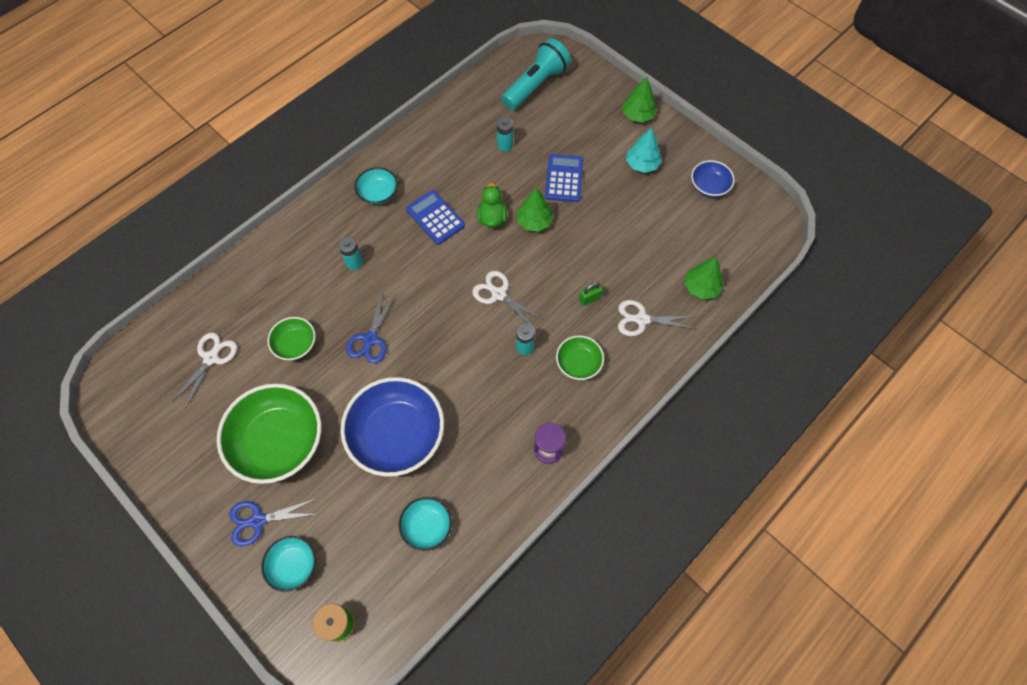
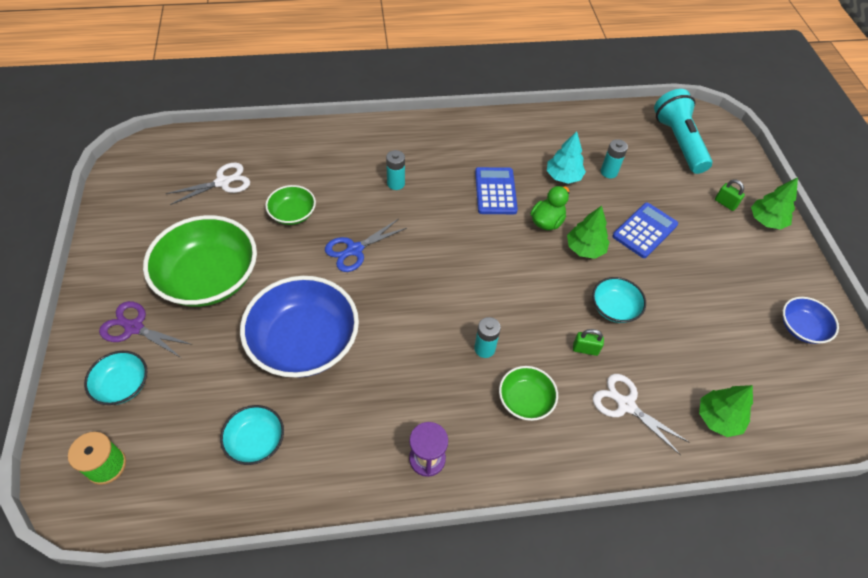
camera: 35 degrees right, 10 degrees down
blue scissors [229,498,317,547] -> purple scissors [99,301,193,358]
turquoise bowl [354,167,398,205] -> turquoise bowl moved to [592,277,646,323]
white scissors [472,271,544,325] -> none
turquoise flashlight [502,38,571,110] -> turquoise flashlight turned 90 degrees counterclockwise [654,89,713,174]
turquoise tree [626,128,662,173] -> turquoise tree moved to [547,131,586,184]
none -> green padlock [715,179,745,211]

